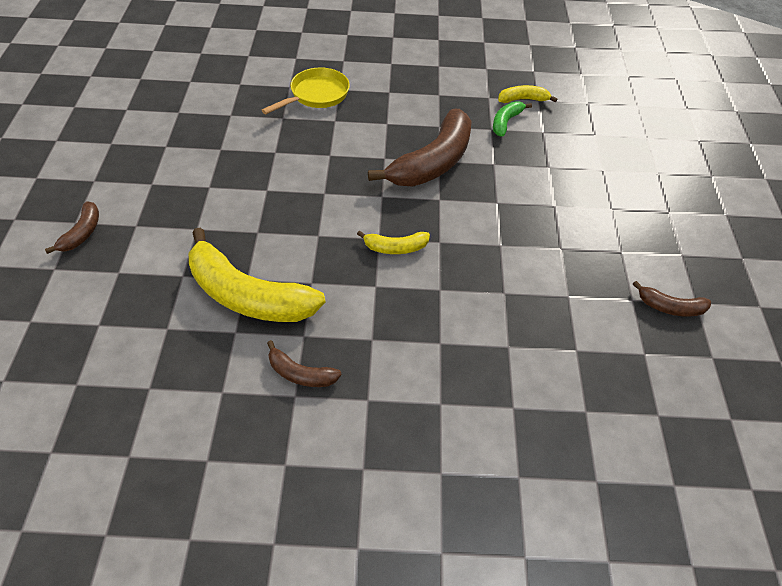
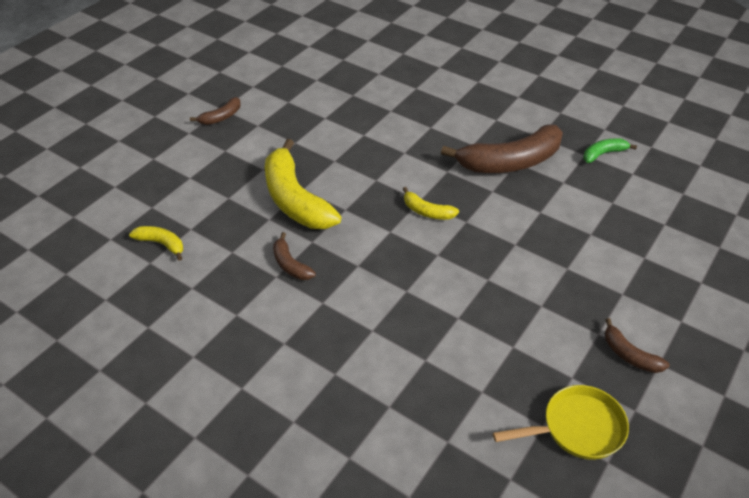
camera: 35 degrees right, 5 degrees down
yellow pan [262,68,350,114] -> yellow pan moved to [493,385,629,460]
yellow banana [498,85,558,103] -> yellow banana moved to [129,226,183,261]

